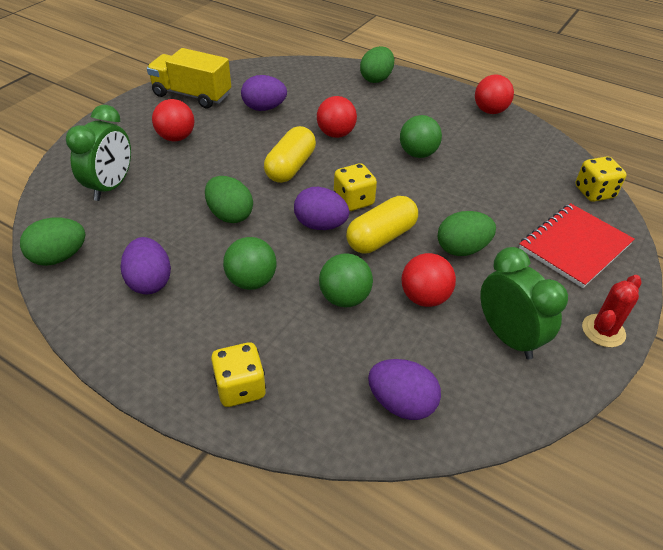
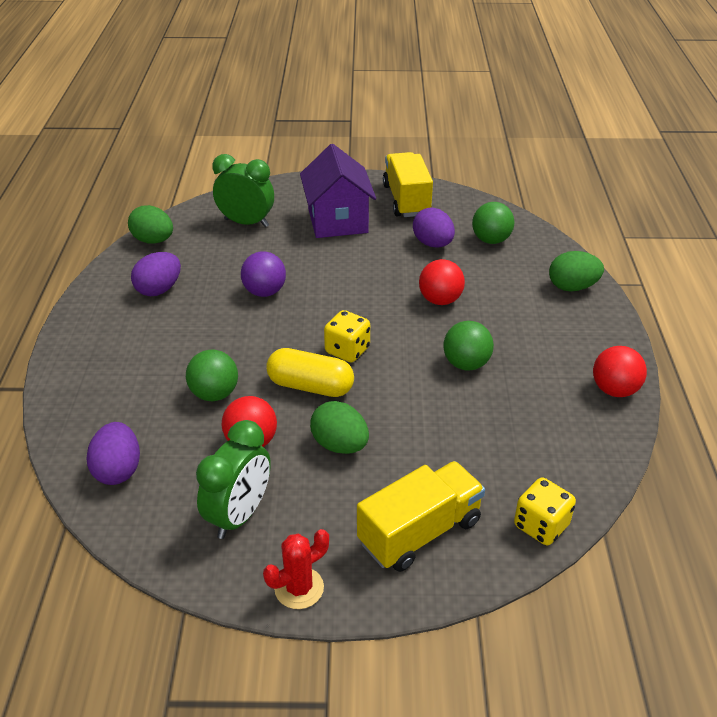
camera: 60 degrees right, 5 degrees down
green clock [66,105,131,201] -> green clock turned 150 degrees counterclockwise [212,154,274,227]
red ball [152,99,195,141] -> purple house [300,144,376,238]
green egg [205,176,253,223] -> purple ball [241,252,286,297]
yellow dice [211,342,266,407] -> none
green ball [223,237,277,290] -> green ball moved to [472,202,514,244]
yellow capsule [264,126,316,183] -> none
purple egg [294,187,349,230] -> none
red notebook [519,203,634,288] -> yellow truck [357,461,485,572]
red cactus [582,275,642,348] -> red cactus turned 45 degrees counterclockwise [263,529,329,609]

